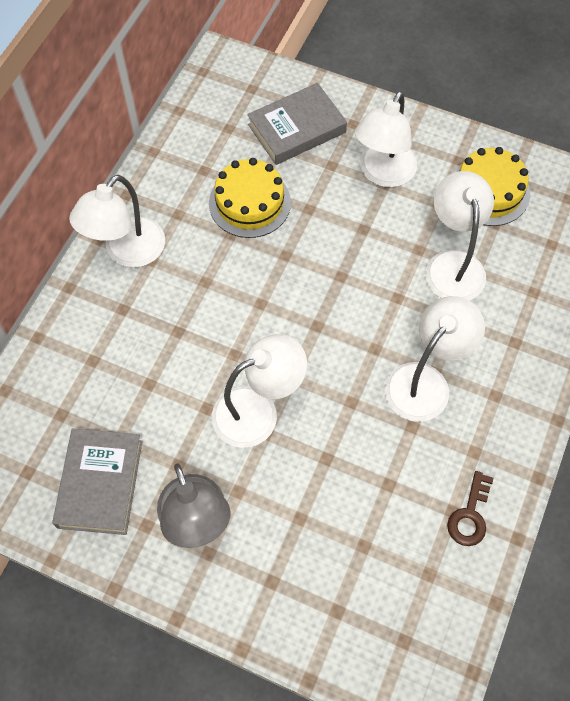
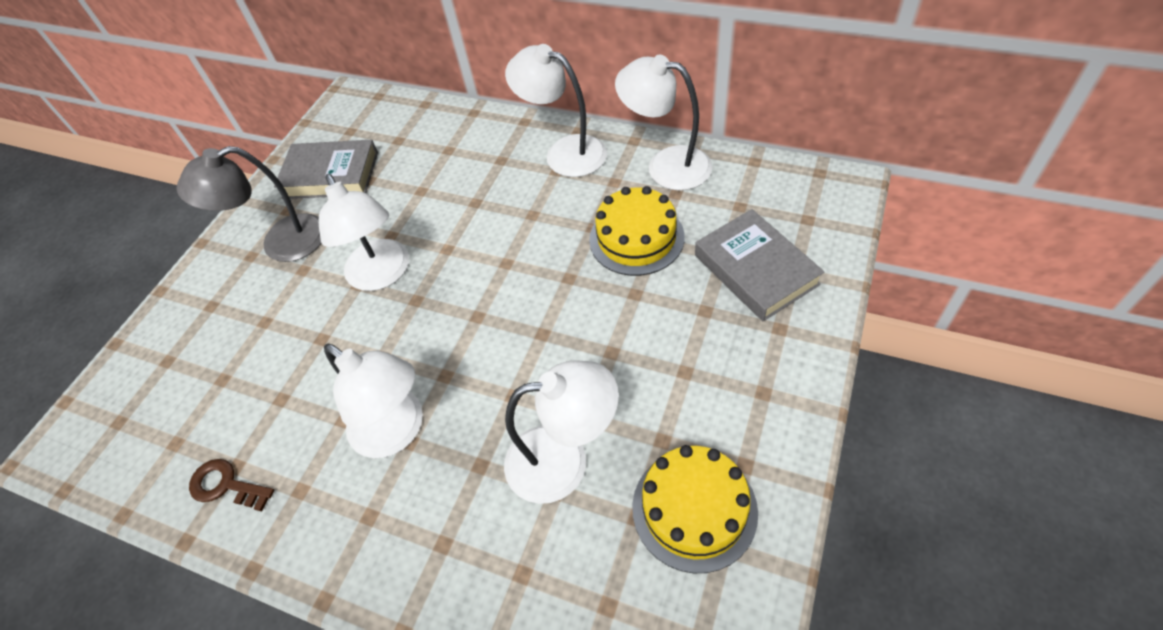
camera: 95 degrees right, 10 degrees down
white lamp [355,91,417,187] -> white lamp moved to [615,55,712,190]

